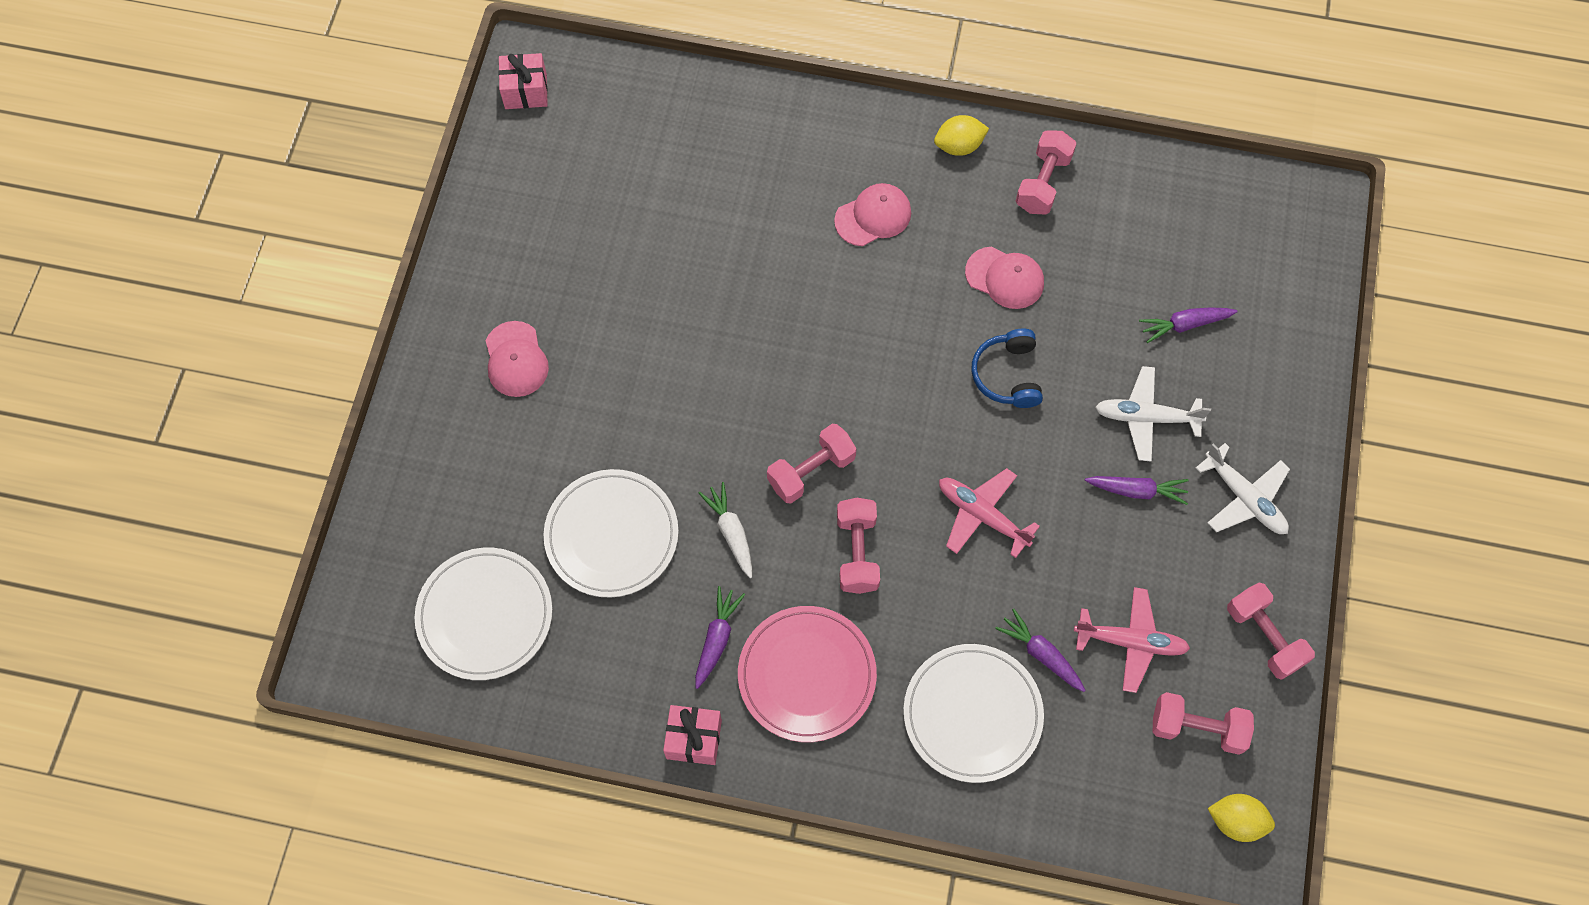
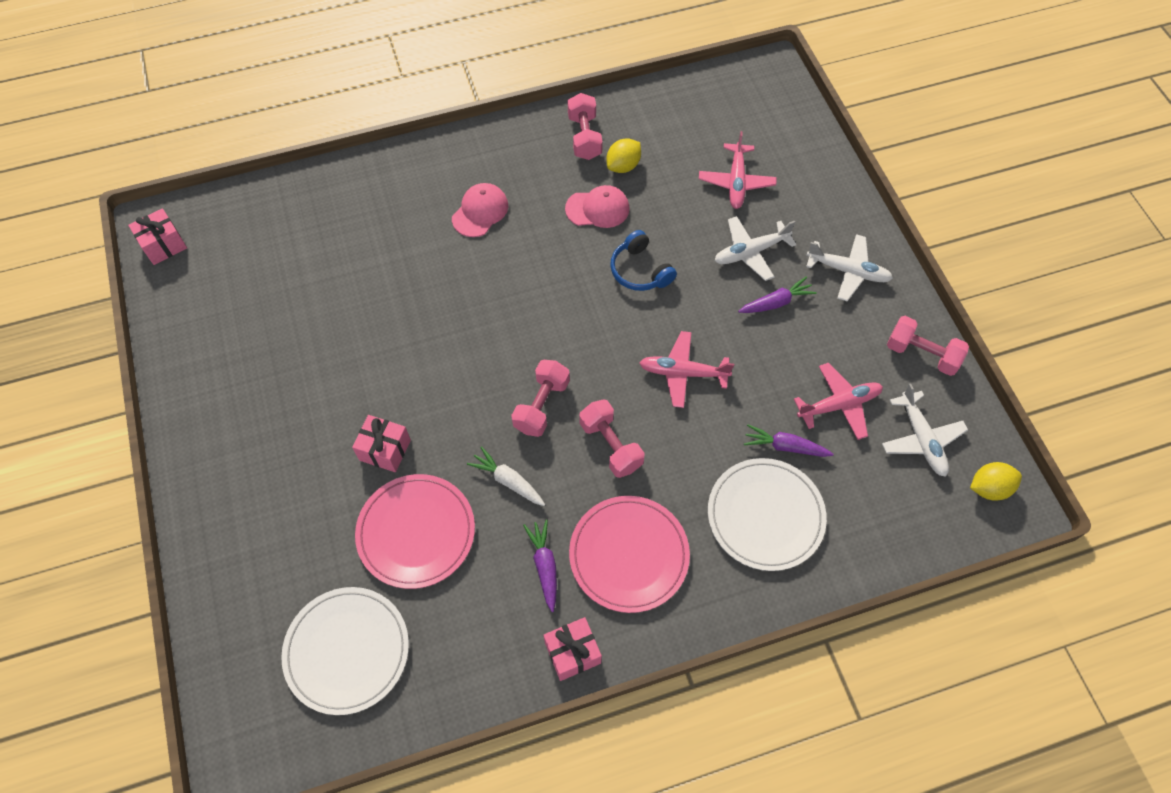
camera: 30 degrees left, 5 degrees down
pink cap [486,321,549,397] -> none
white plate [544,469,678,598] -> pink plate [355,474,475,589]
yellow lemon [934,115,989,156] -> yellow lemon moved to [607,138,641,173]
purple carrot [1139,307,1238,343] -> pink plane [699,131,776,209]
pink dumbbell [1153,692,1254,755] -> white plane [882,384,968,477]
none -> pink gift [352,415,411,472]

